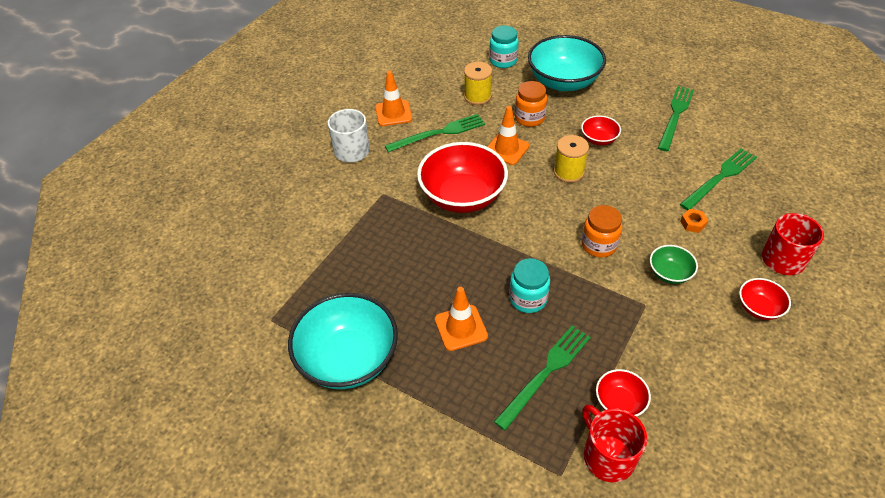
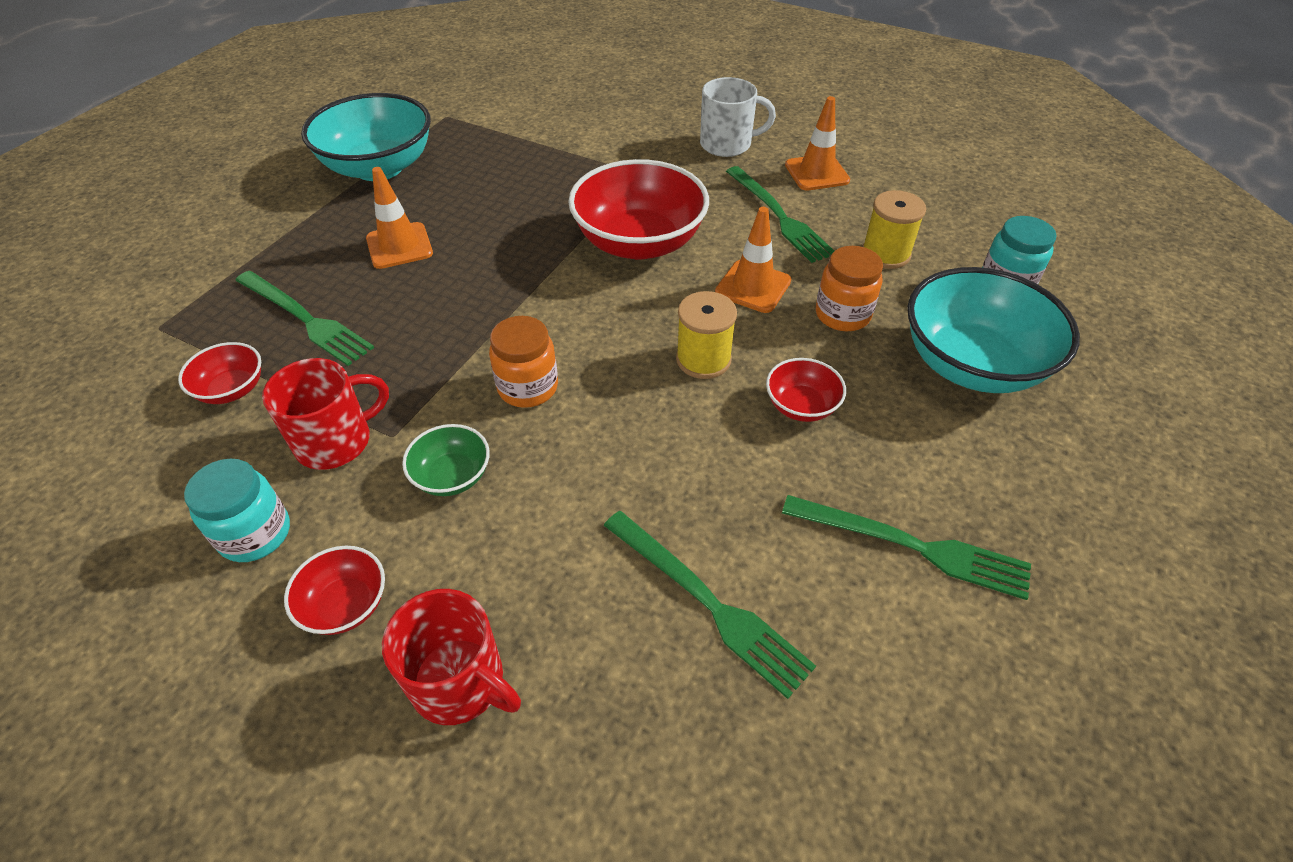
camera: 85 degrees right, 0 degrees up
turquoise jar [509,258,550,313] -> turquoise jar moved to [184,459,290,562]
red mug [582,405,647,483] -> red mug moved to [262,358,389,470]
orange nut [680,209,708,233] -> none

